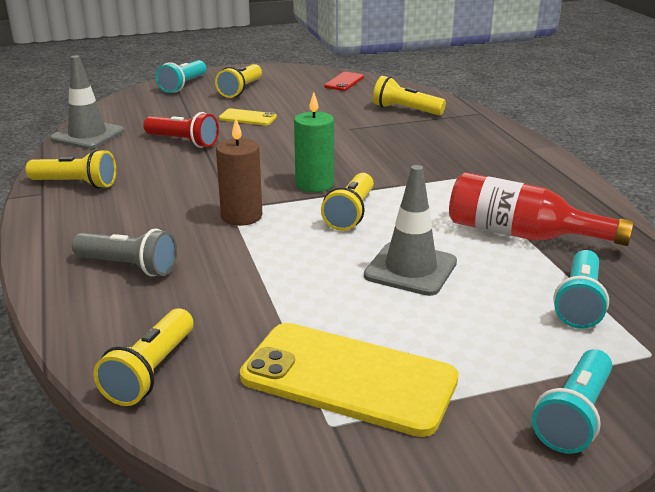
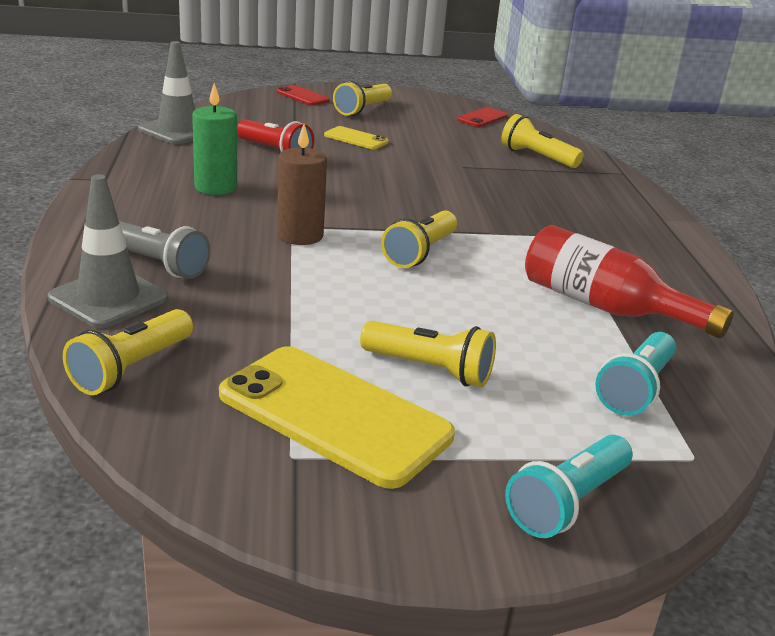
camera: 10 degrees right, 0 degrees up
yellow flashlight [25,149,116,189] -> yellow flashlight moved to [360,321,496,387]
turquoise flashlight [156,60,206,93] -> red phone [276,85,330,105]
green candle [294,92,334,192] -> green candle moved to [192,83,237,195]
grey traffic cone [364,165,457,296] -> grey traffic cone moved to [48,174,168,328]

